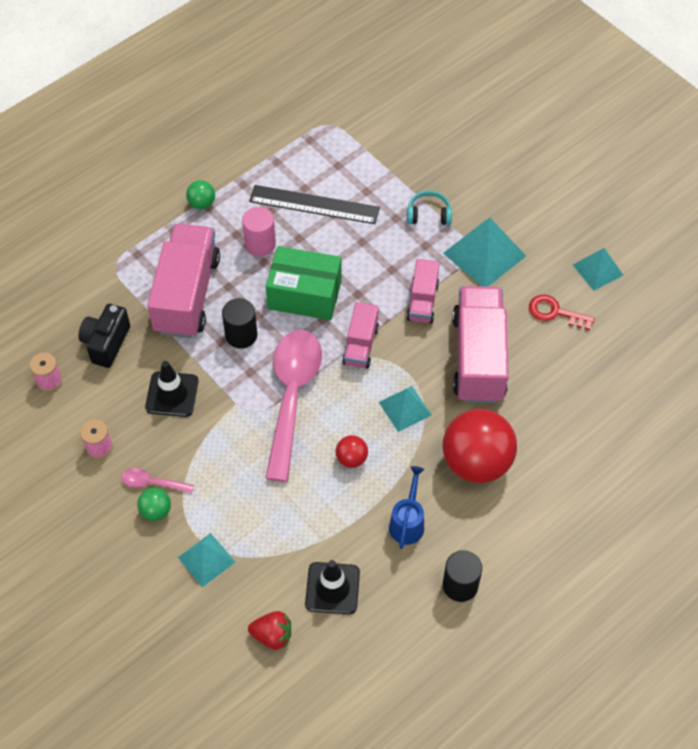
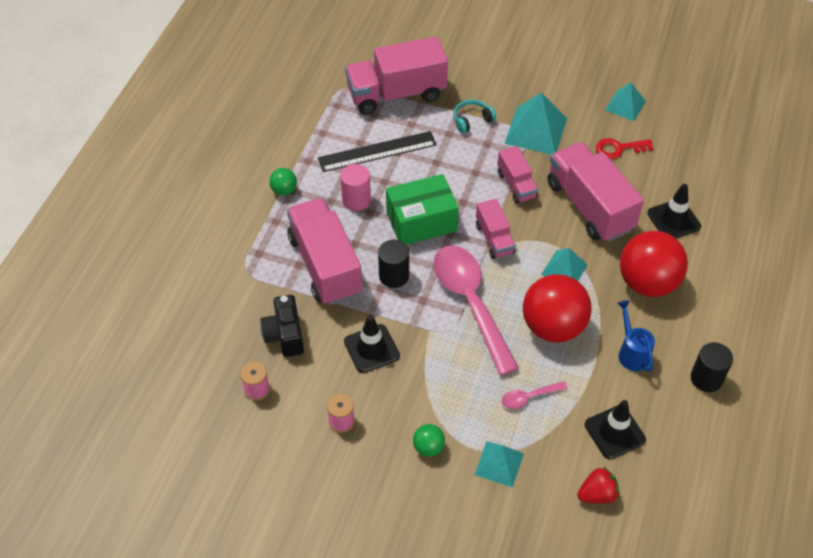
camera: 30 degrees left, 5 degrees down
pink spoon [121,468,194,493] -> pink spoon moved to [501,381,568,409]
red ball [336,435,368,468] -> red ball [523,274,592,342], size x2.25
none -> pink truck [345,36,448,115]
none -> black traffic cone [647,184,701,238]

